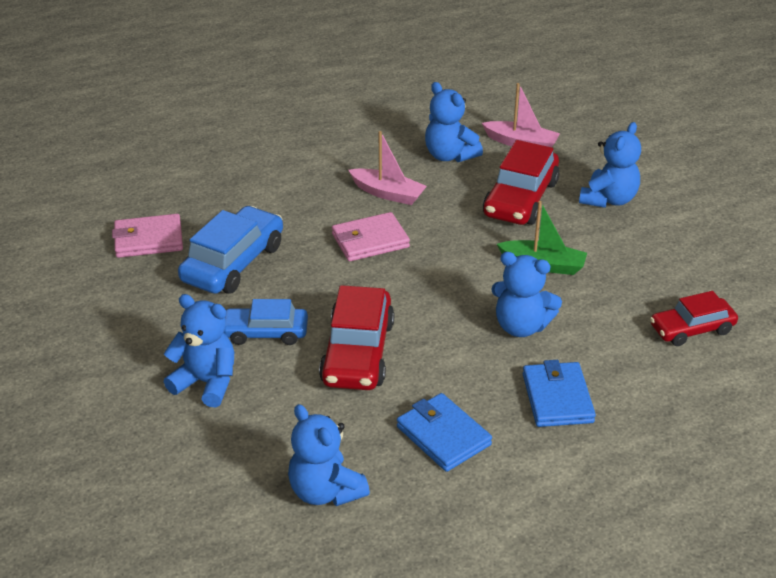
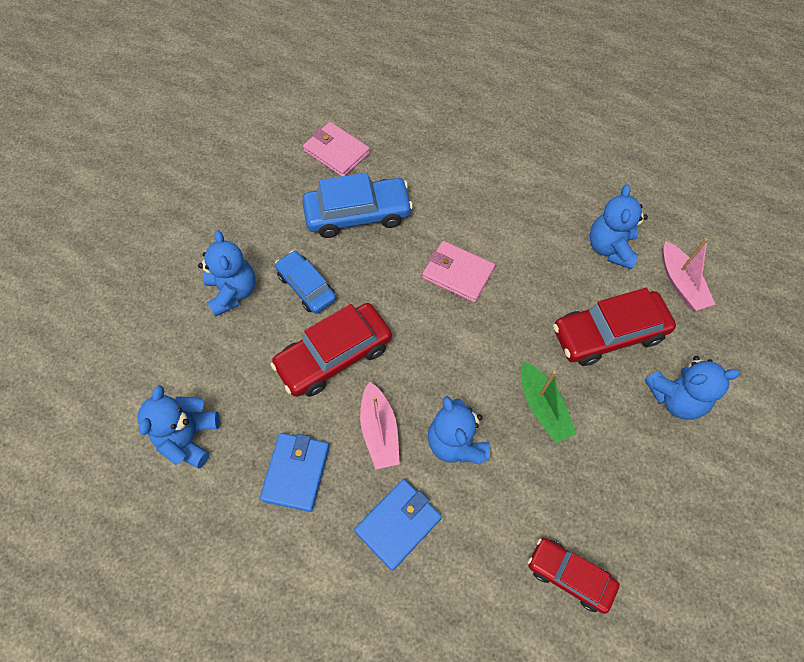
camera: 50 degrees right, 25 degrees up
pink boat [349,131,427,205] -> pink boat moved to [360,381,400,469]

